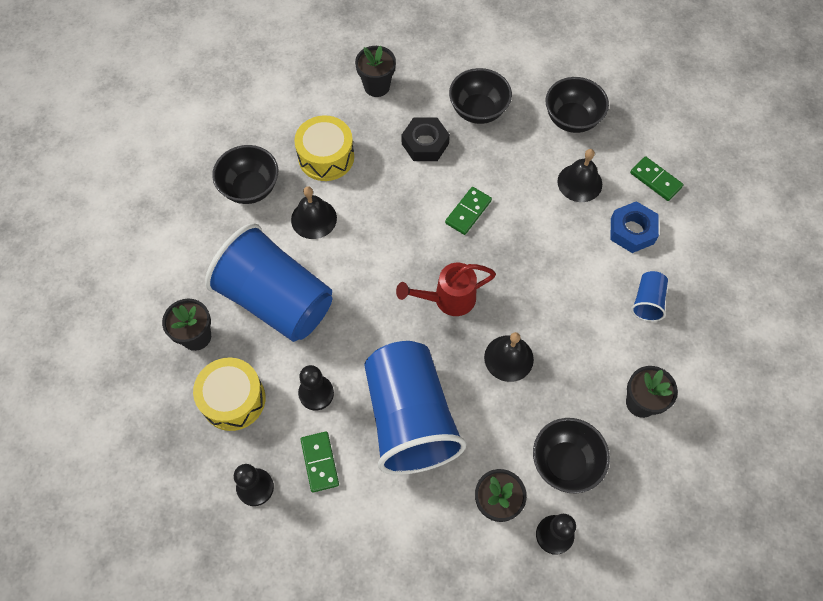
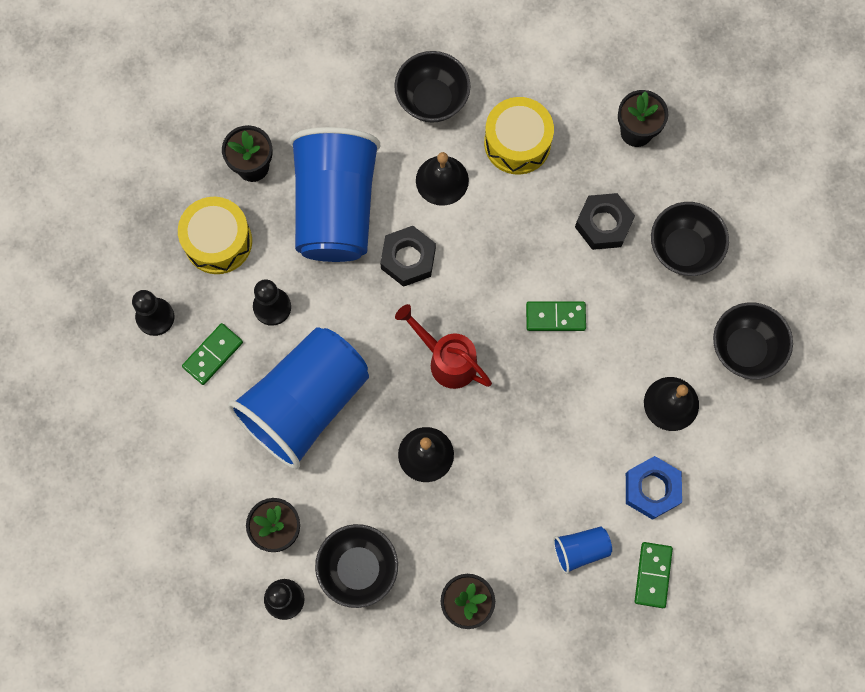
camera: 55 degrees right, 10 degrees up
green domino [630,156,684,201] -> green domino moved to [635,542,673,608]
none -> black nut [380,226,436,287]

